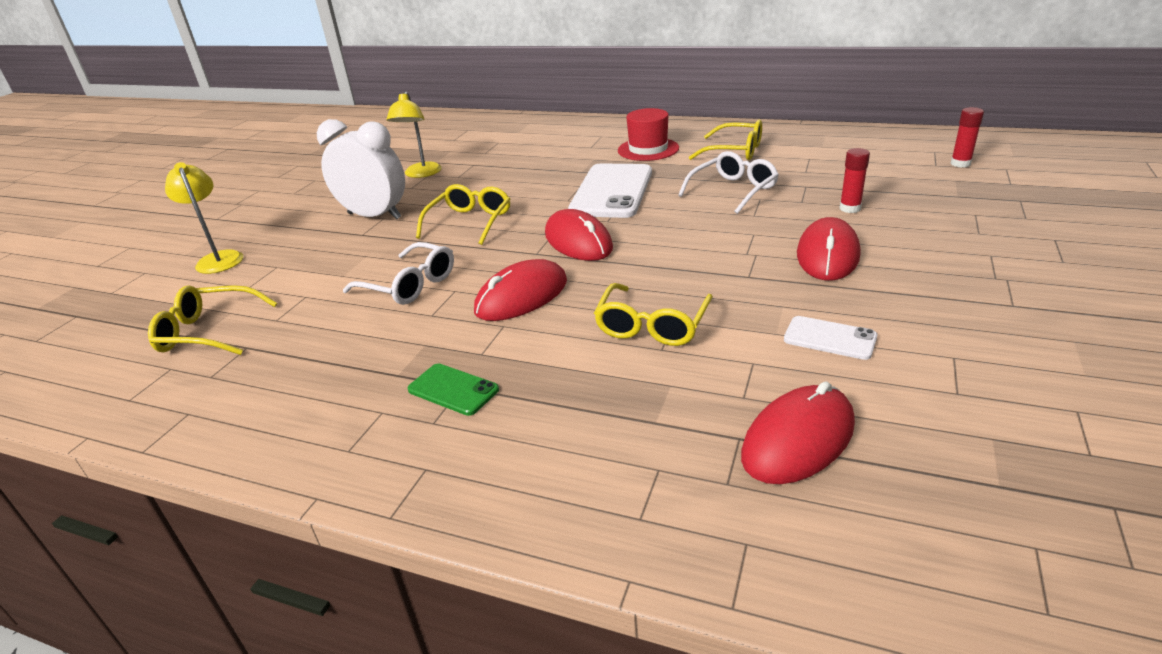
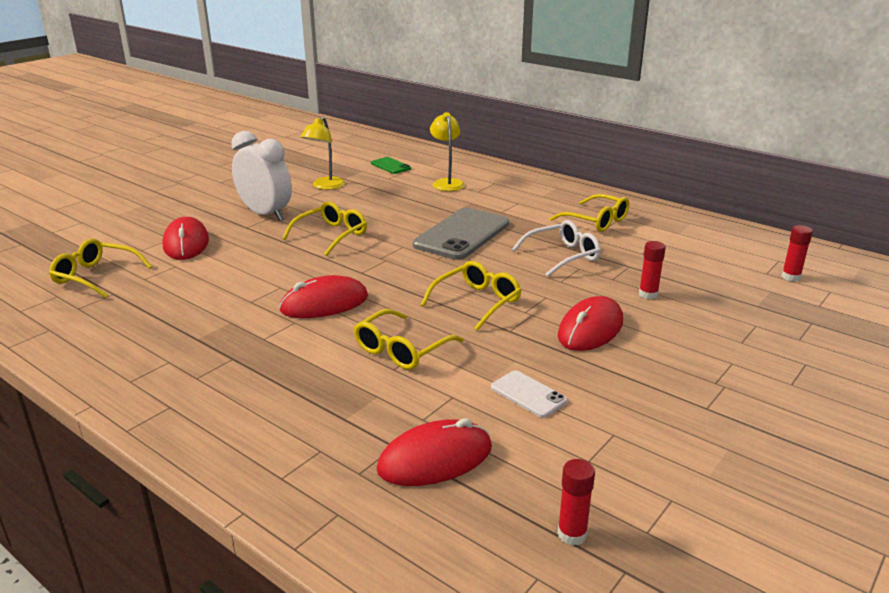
camera: 15 degrees right, 5 degrees down
yellow lamp [165,162,243,274] -> yellow lamp moved to [430,112,465,191]
white glasses [343,242,454,305] -> none
green phone [408,364,499,416] -> green phone moved to [371,157,411,174]
red mouse [545,209,613,261] -> red mouse moved to [163,217,209,260]
white phone [568,163,652,218] -> grey phone [413,208,509,260]
red hat [618,108,679,161] -> none
none -> yellow glasses [421,261,521,331]
none -> red glue stick [557,459,595,546]

